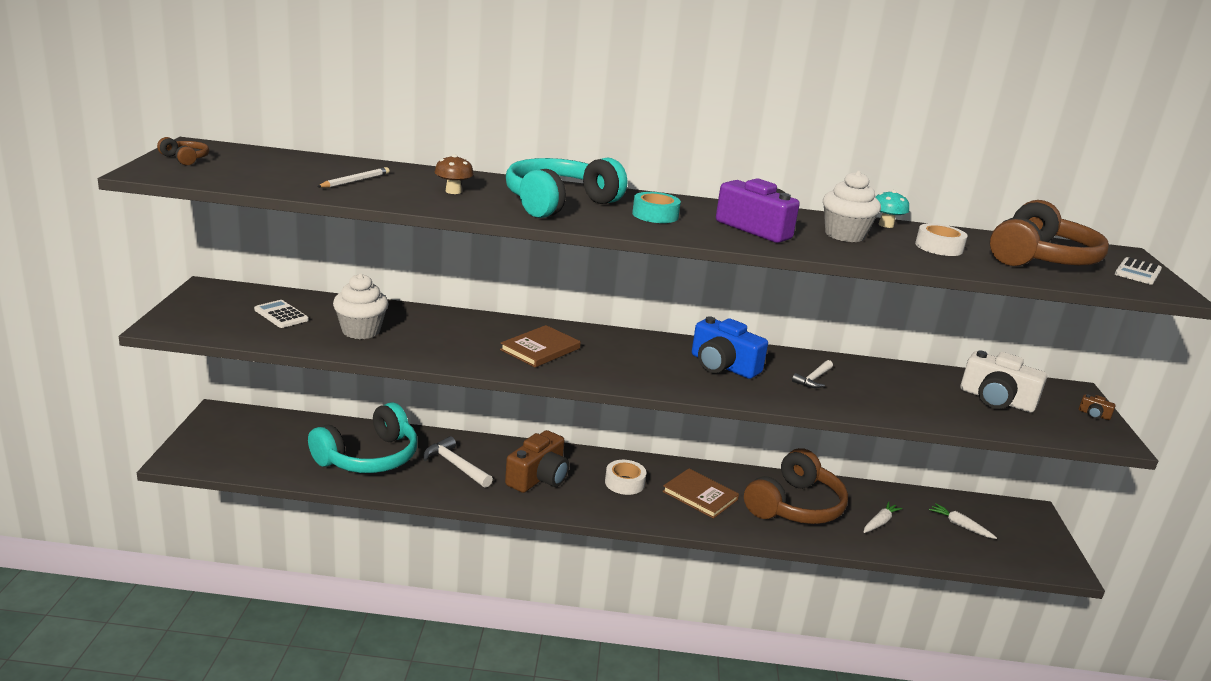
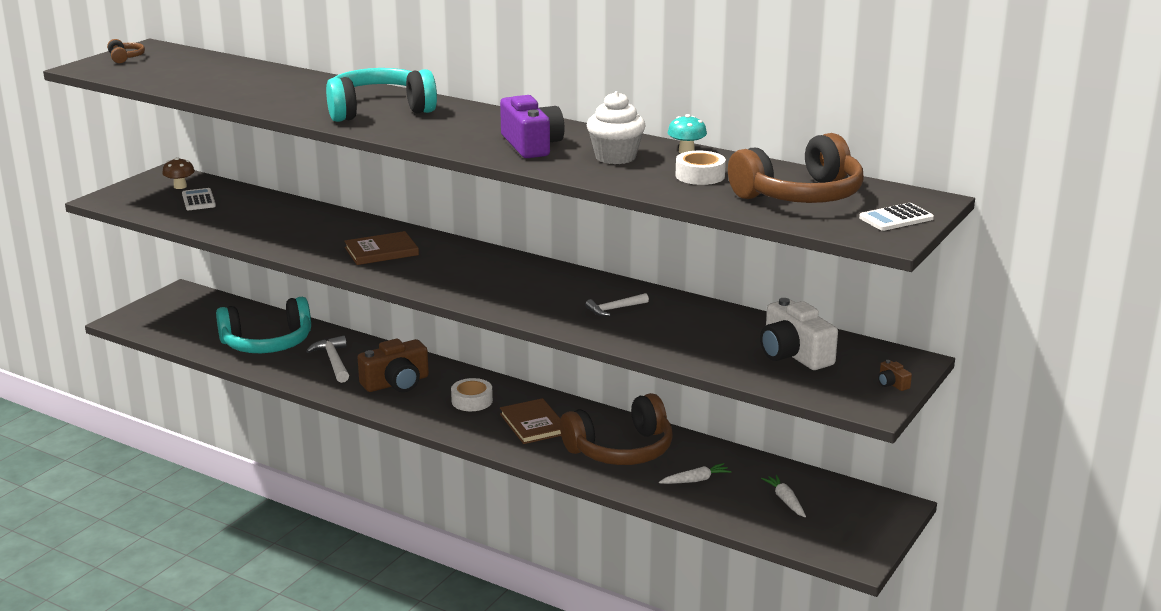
camera: 30 degrees right, 0 degrees up
white pencil [317,167,390,188] -> none
white cupcake [333,273,388,339] -> none
brown mushroom [435,154,474,194] -> brown mushroom moved to [162,157,195,189]
turquoise tape [632,192,681,223] -> none
blue camera [692,316,768,379] -> none

